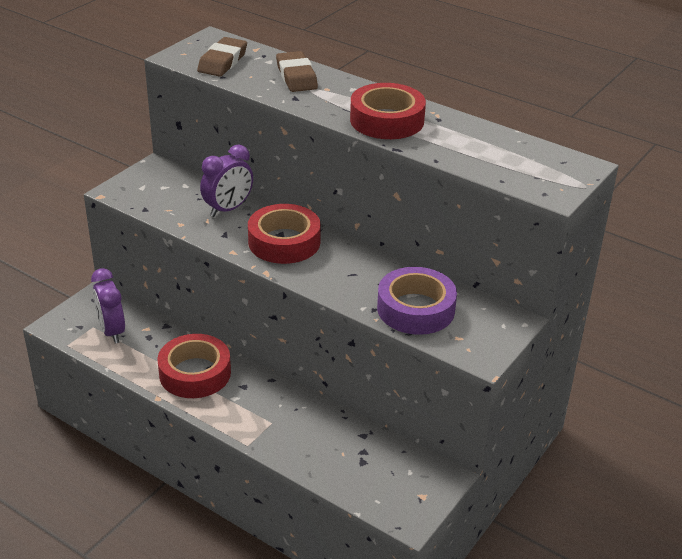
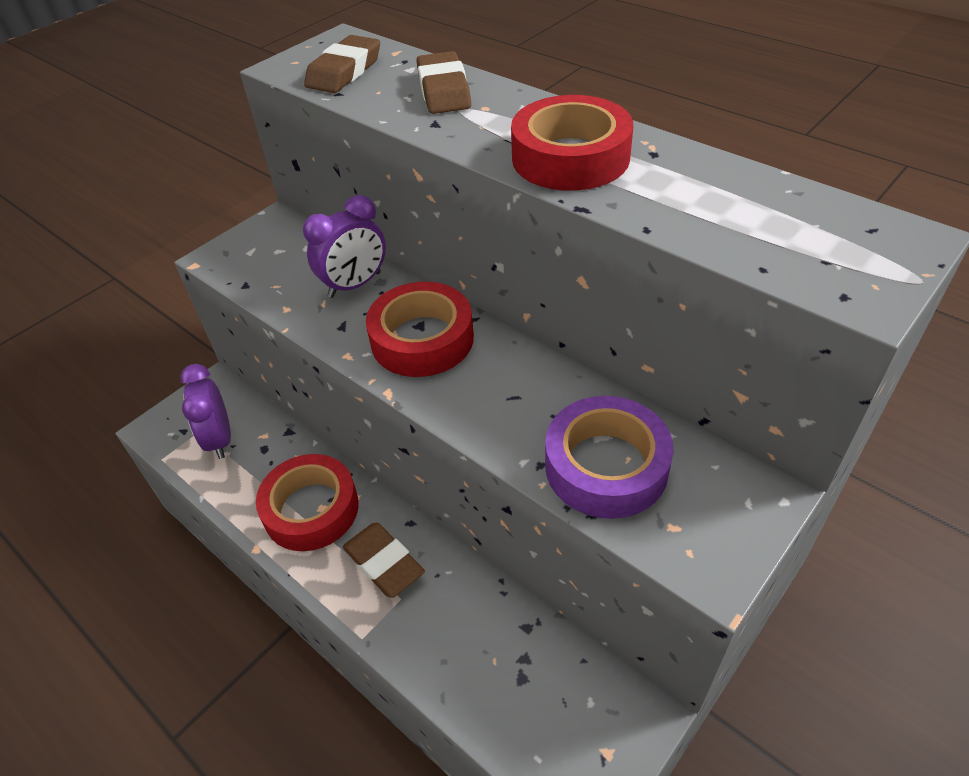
camera: 10 degrees right, 10 degrees up
none -> brown eraser [343,523,425,598]

